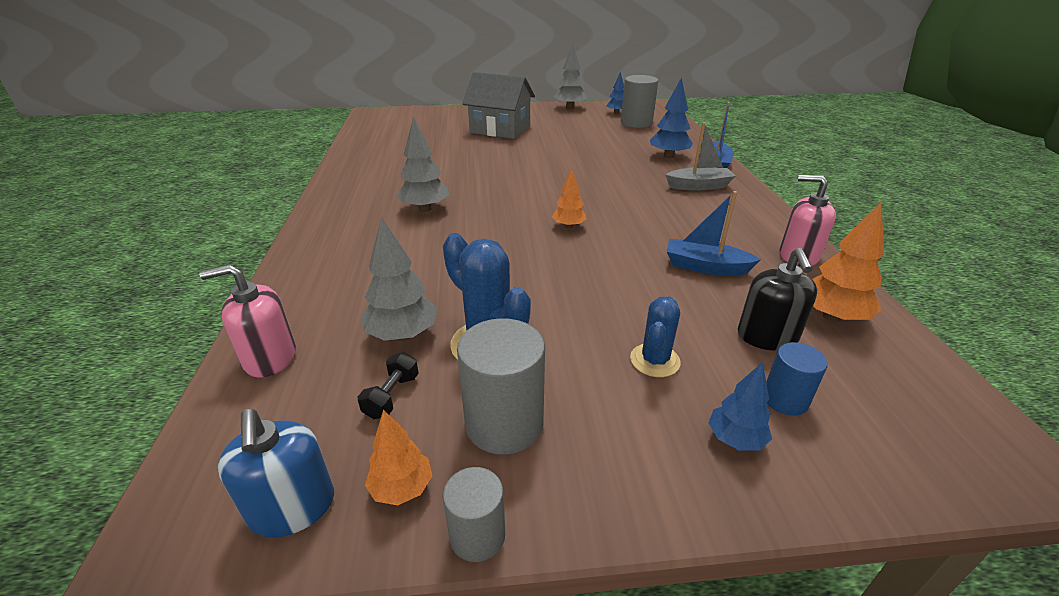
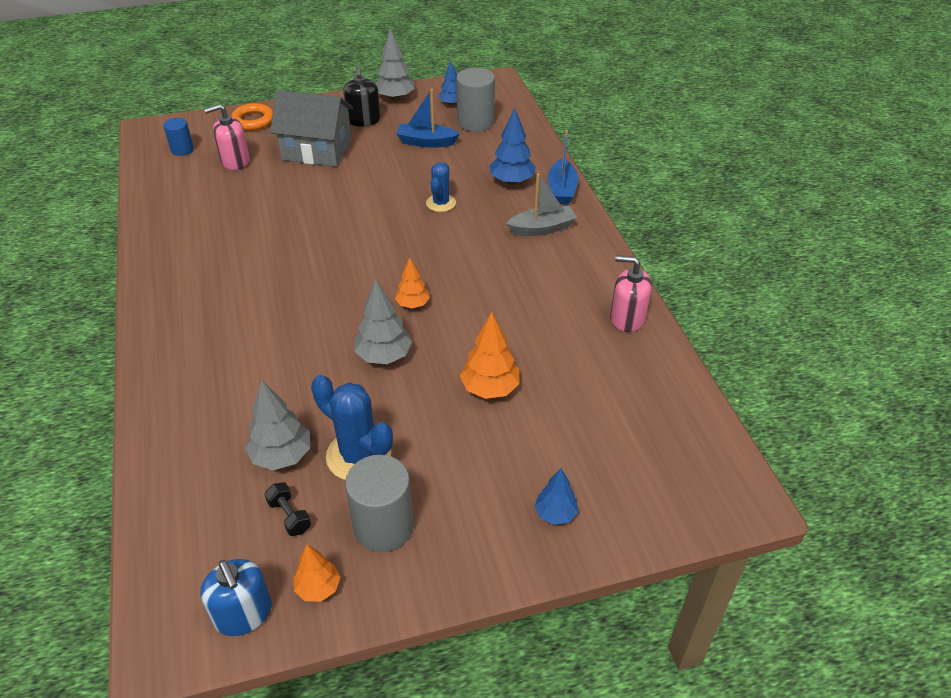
camera: 10 degrees left, 10 degrees up
pink soap dispenser [199,264,296,378] -> pink soap dispenser moved to [204,104,250,170]
black dumbbell [358,352,419,419] -> black dumbbell turned 45 degrees counterclockwise [264,482,311,536]
grey tree [396,117,449,212] -> grey tree moved to [354,279,412,364]
grey cylinder [443,467,505,562] -> none
blue cactus [630,297,681,377] -> blue cactus moved to [426,163,456,212]
blue boat [667,191,761,276] -> blue boat moved to [396,89,460,148]
black soap dispenser [738,248,817,351] -> black soap dispenser moved to [343,66,380,127]
blue cylinder [766,342,828,416] -> blue cylinder moved to [163,118,194,156]
orange tree [812,202,884,322] -> orange tree moved to [460,312,520,399]
none -> orange ring [231,103,273,131]

